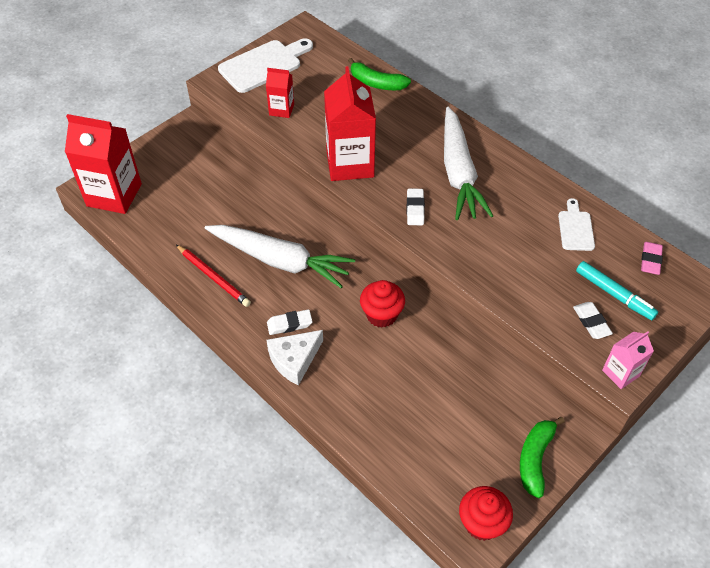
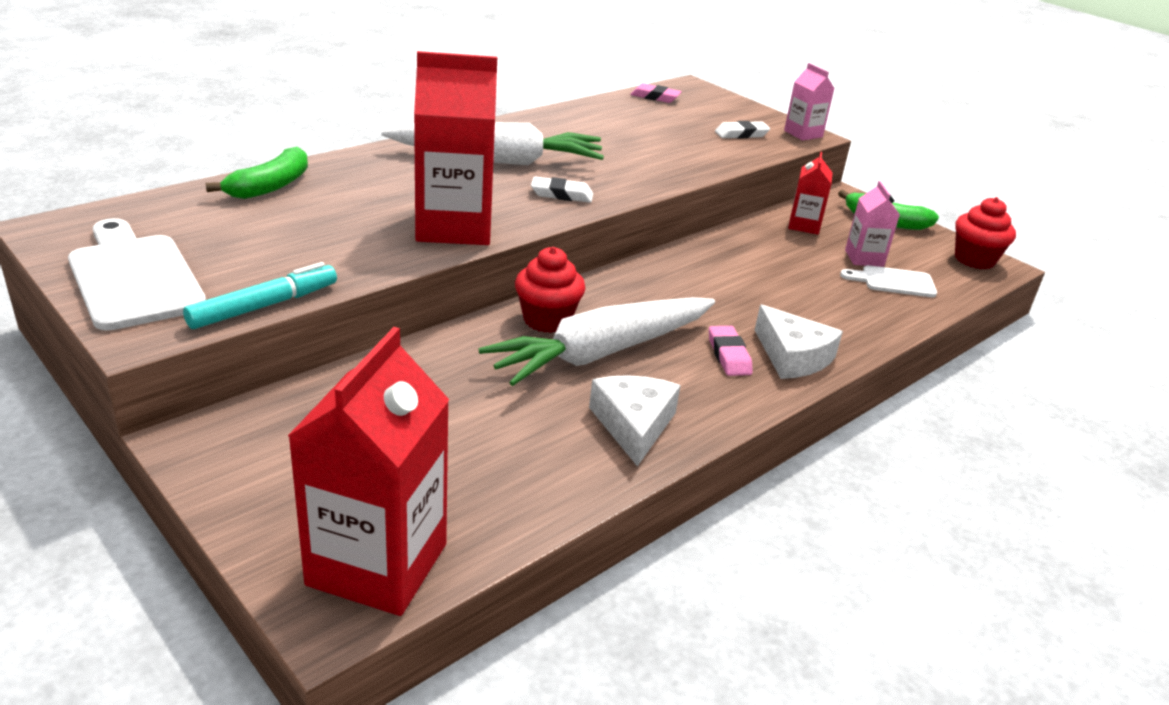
camera: 90 degrees left, 20 degrees down
red pencil [176,245,251,307] -> white cheese [589,375,681,466]
white carrot [205,225,355,288] -> white carrot turned 150 degrees counterclockwise [478,297,715,386]
red carton [266,68,294,118] -> red carton moved to [788,152,833,235]
white eraser [267,309,313,335] -> pink eraser [709,326,753,376]
red cupcake [360,280,405,328] -> red cupcake moved to [515,247,585,333]
white cutting board [558,198,595,251] -> white cutting board moved to [840,265,937,297]
turquoise marker [576,261,658,320] -> turquoise marker moved to [183,262,337,329]
none -> pink carton [845,181,900,267]

